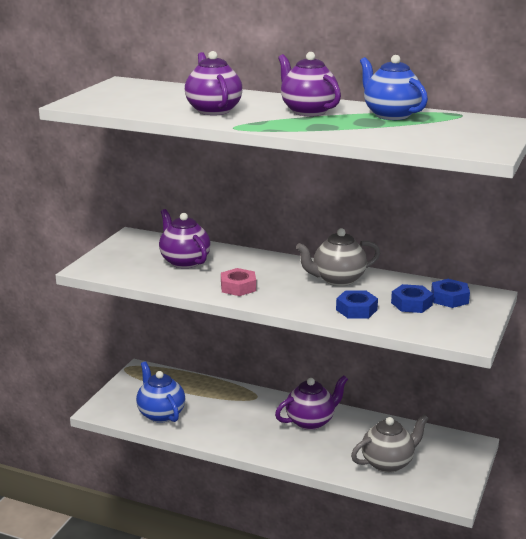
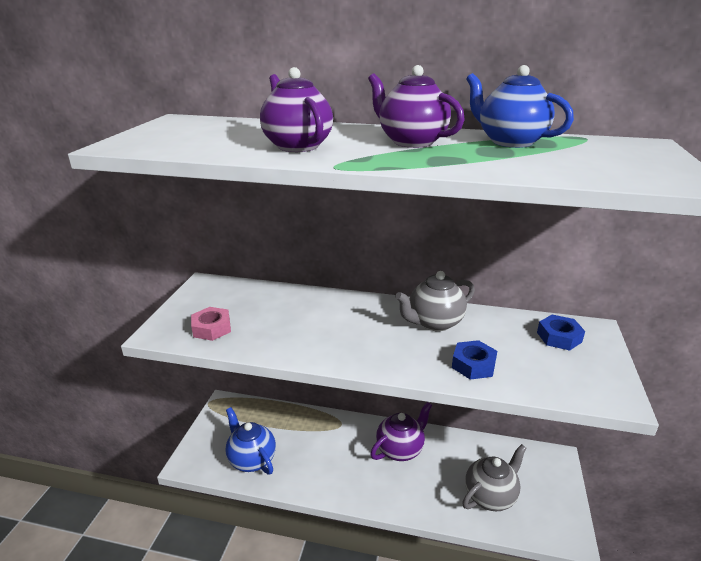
camera: 10 degrees left, 5 degrees up
purple teapot [159,209,211,268] -> none
pink nut [221,268,256,296] -> pink nut moved to [191,307,231,341]
blue nut [391,284,433,313] -> none

